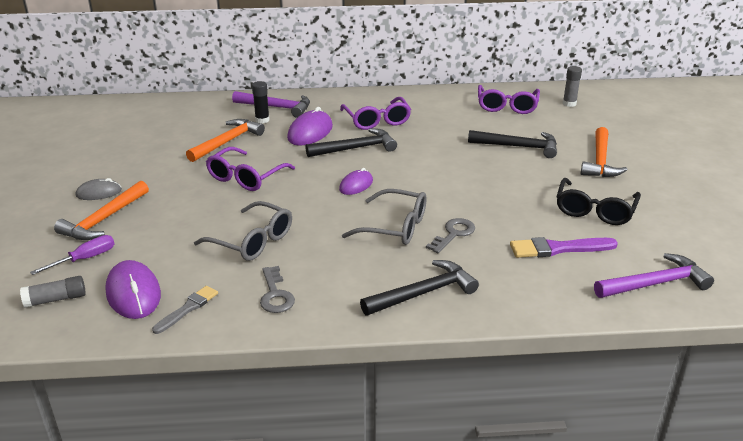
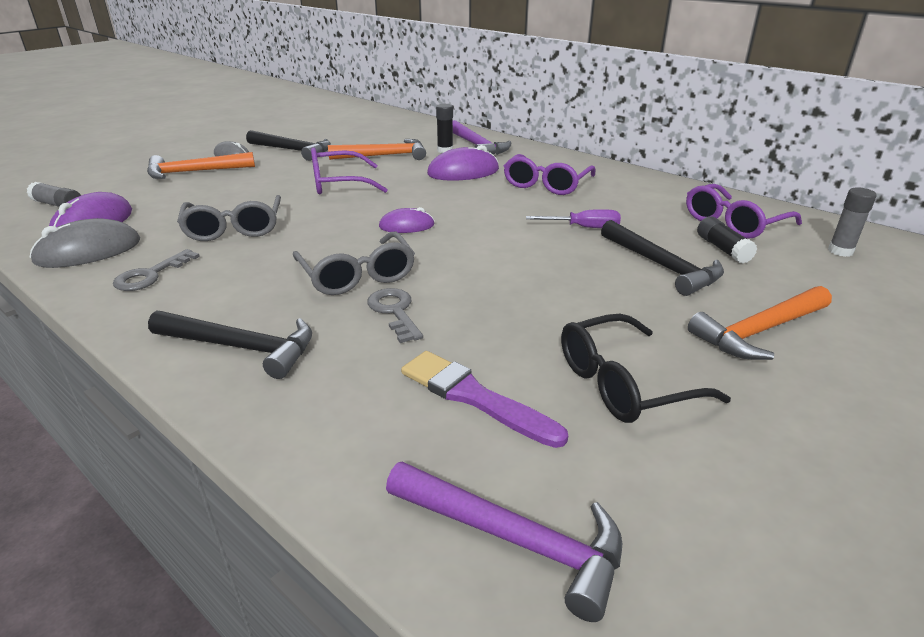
camera: 45 degrees right, 0 degrees up
purple screwdriver [30,235,115,275] -> purple screwdriver moved to [526,209,621,228]
grey brush [152,286,218,334] -> grey mouse [29,218,140,268]
black hammer [306,128,397,157] -> black hammer moved to [246,130,331,161]
grey key [426,218,475,253] -> grey key turned 105 degrees counterclockwise [367,288,423,343]
none -> black glue stick [697,216,757,263]

